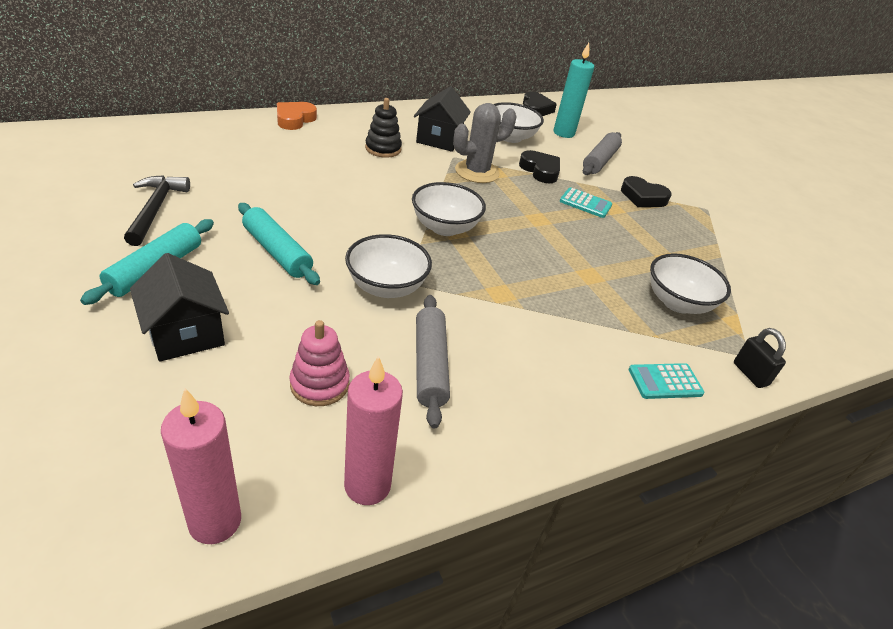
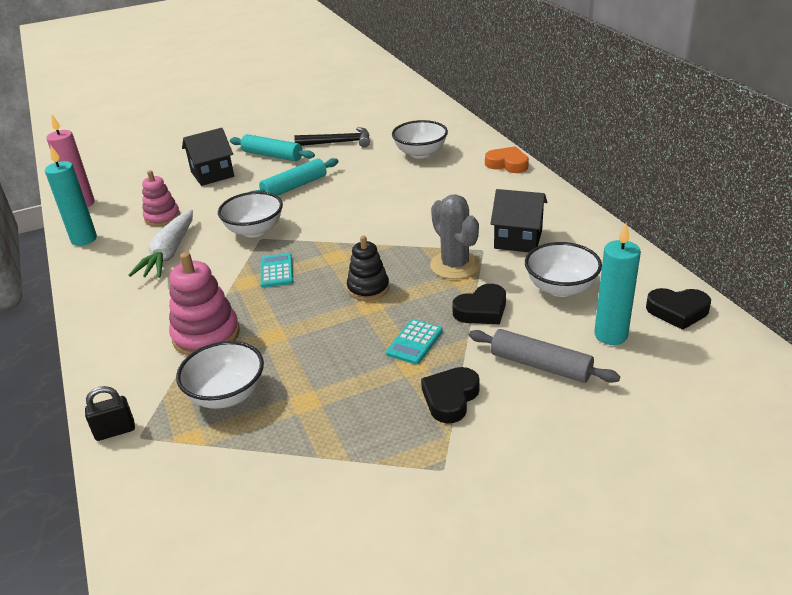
camera: 100 degrees right, 5 degrees down
pink candle [344,356,403,505] -> turquoise candle [45,145,97,246]
black stacking toy [365,98,402,158] -> black stacking toy moved to [347,236,389,301]
white bowl [412,182,486,236] -> white bowl moved to [392,120,448,159]
grey rolling pin [416,295,450,429] -> white carrot [128,209,193,278]
turquoise calculator [629,363,705,399] -> turquoise calculator moved to [261,253,293,287]
none -> pink stacking toy [169,252,240,356]

